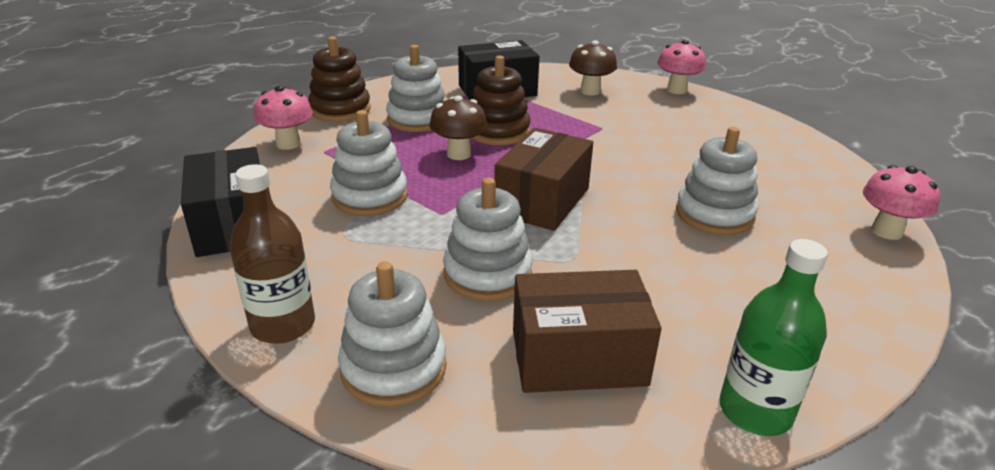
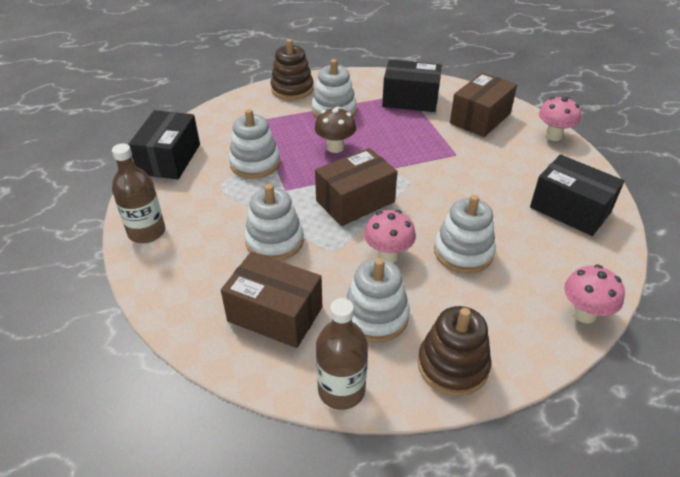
camera: 30 degrees right, 10 degrees up
pink mushroom [254,86,313,150] -> pink mushroom moved to [364,210,416,263]
white stacking toy [338,261,446,407] -> white stacking toy moved to [345,258,410,342]
brown stacking toy [472,55,530,145] -> brown stacking toy moved to [418,306,491,396]
brown mushroom [569,40,617,96] -> brown box [450,72,517,137]
green bottle [719,239,828,436] -> brown bottle [316,298,368,410]
none -> black box [530,154,624,236]

